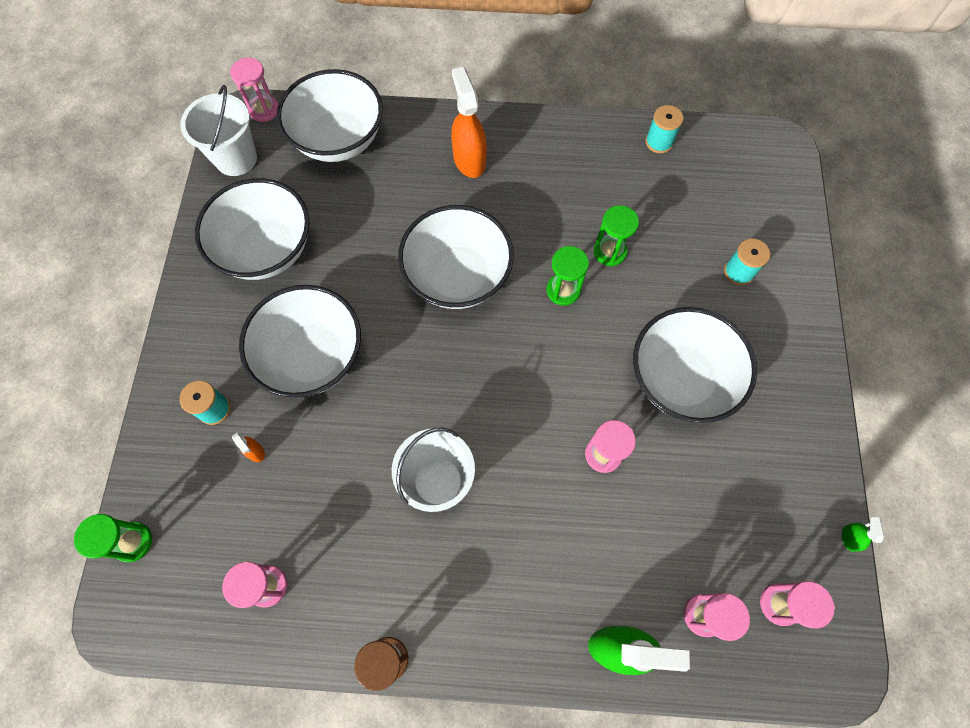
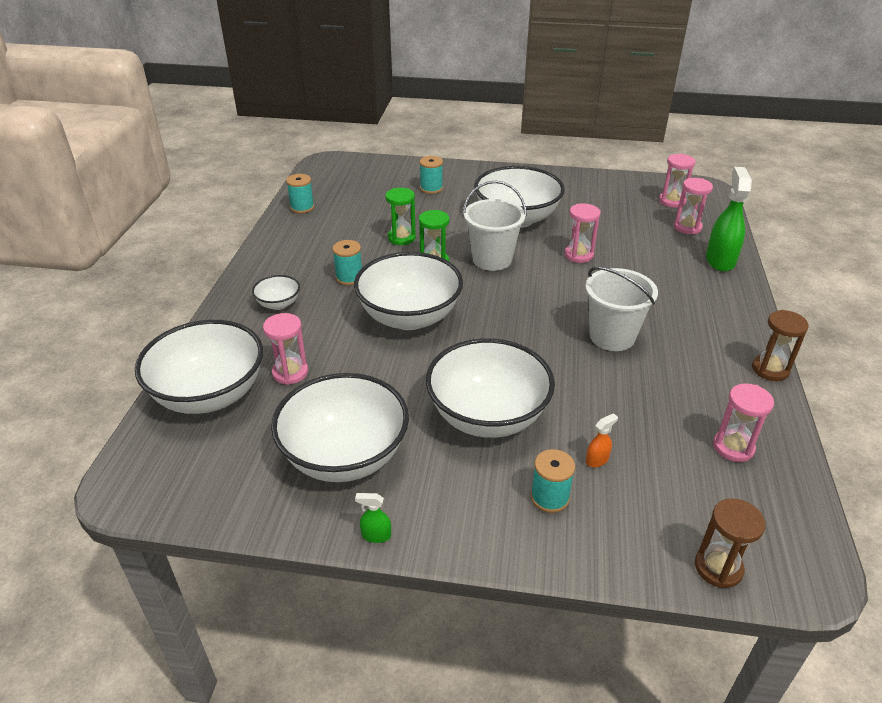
camera: 85 degrees left, 30 degrees down
green hourglass [74,514,152,562] -> brown hourglass [695,498,765,588]
white bucket [180,85,257,176] -> white bucket moved to [463,180,527,271]
pink hourglass [230,58,279,122] -> pink hourglass moved to [263,313,308,385]
orange spray bottle [451,67,487,178] -> white bowl [252,275,300,310]
green spray bottle [842,517,884,552] -> green spray bottle moved to [355,493,391,543]
none -> turquoise spool [332,240,362,285]

